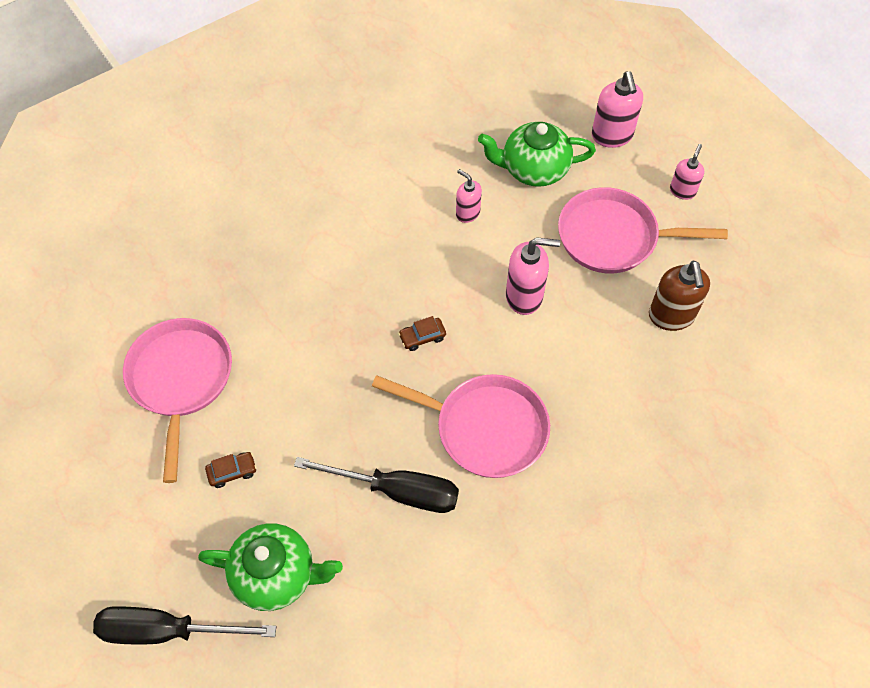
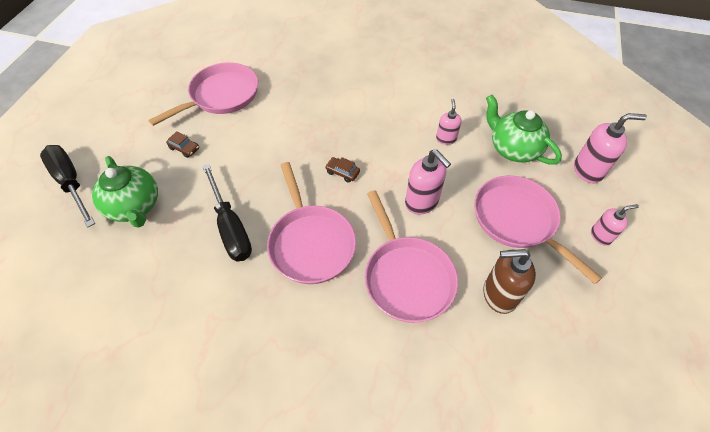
camera: 50 degrees right, 5 degrees down
pink soap dispenser [592,71,643,148] -> pink soap dispenser turned 135 degrees counterclockwise [574,113,647,183]
brown soap dispenser [649,261,710,331] -> brown soap dispenser turned 45 degrees clockwise [483,249,536,314]
none -> pink pan [365,190,458,323]

